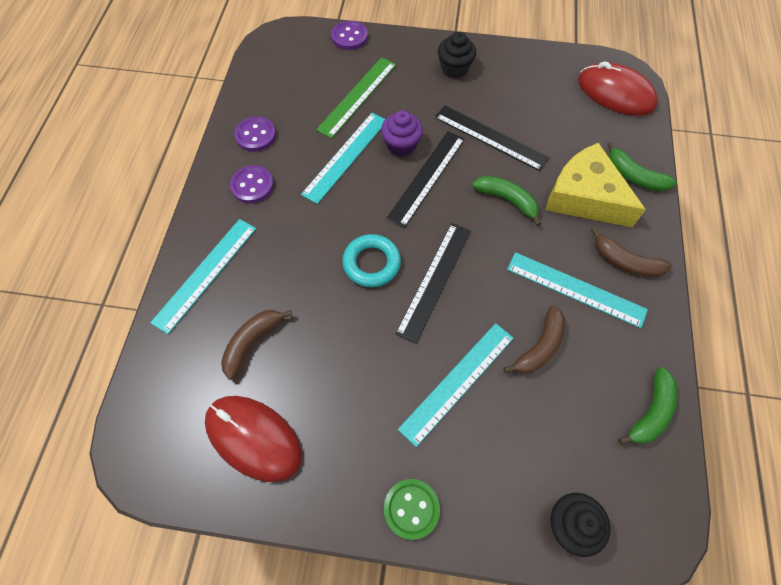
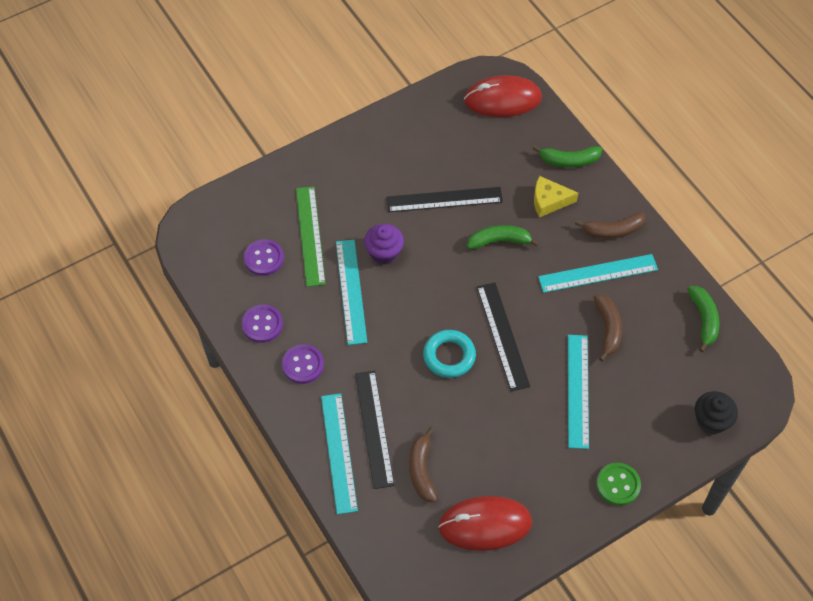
camera: 40 degrees left, 5 degrees down
purple button [331,21,368,50] -> purple button moved to [244,239,284,276]
black ruler [386,131,465,228] -> black ruler moved to [355,370,395,489]
black cupcake [438,32,476,78] -> none
yellow cheese [546,143,646,227] -> yellow cheese [534,176,578,217], size x0.57

